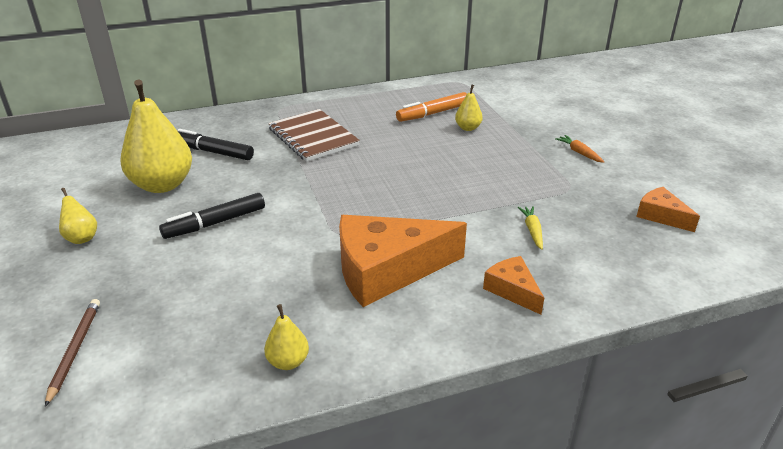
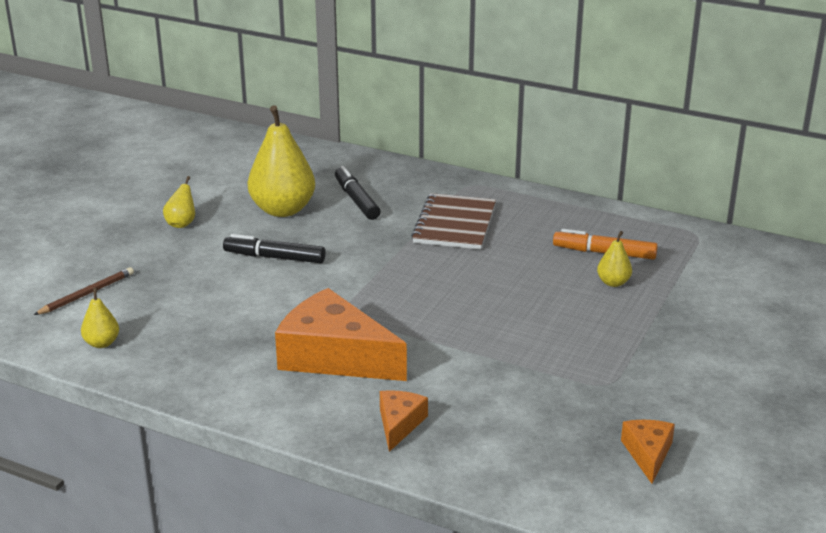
camera: 45 degrees right, 5 degrees down
yellow pear [264,304,309,370] -> yellow pear moved to [81,288,119,348]
yellow carrot [518,206,543,250] -> none
orange carrot [555,135,604,163] -> none

